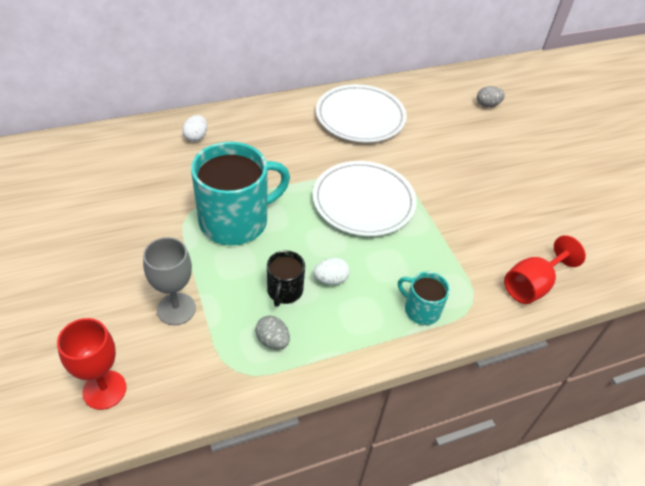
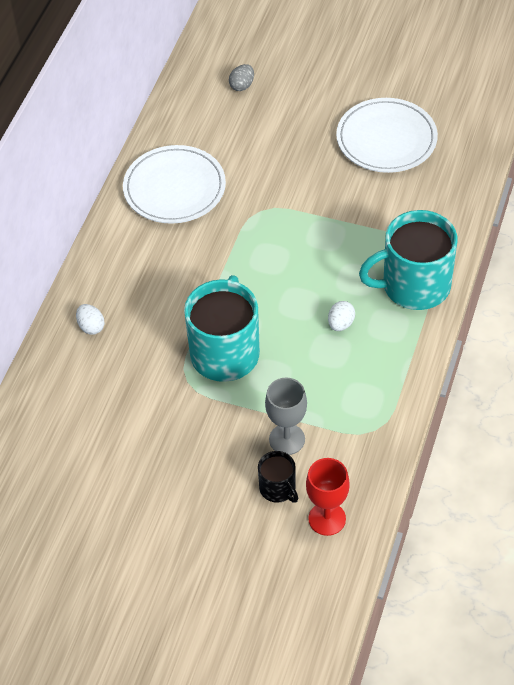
camera: 45 degrees left, 5 degrees up
grey egg [255,316,290,350] -> none
black mug [267,251,305,307] -> black mug moved to [258,451,298,503]
white plate [313,161,417,236] -> white plate moved to [336,98,438,173]
turquoise mug [398,272,450,325] -> turquoise mug [359,210,457,310], size x2.04
red goblet [504,235,586,304] -> none

